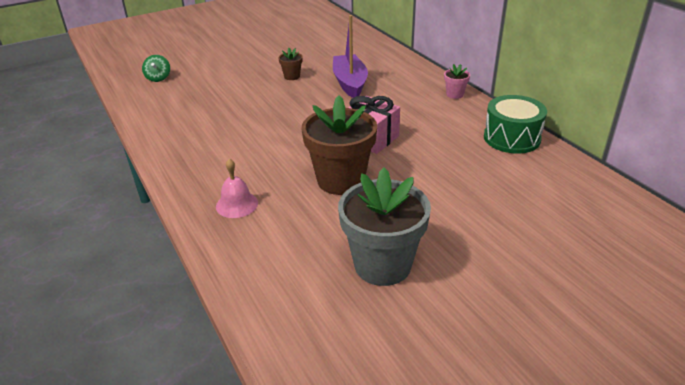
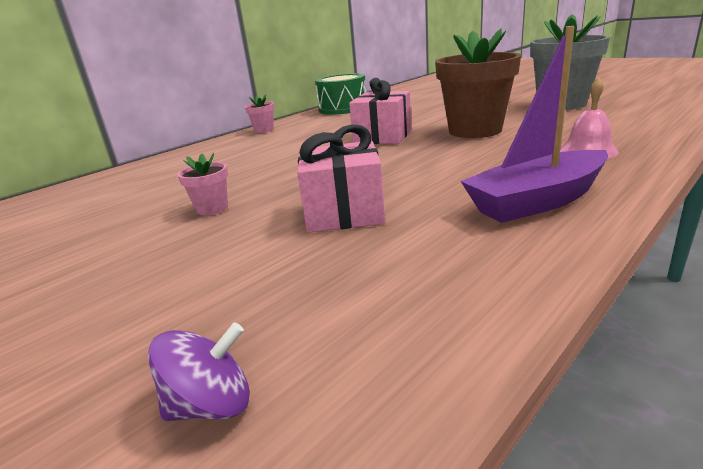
camera: 105 degrees left, 10 degrees down
green spinning top [142,55,170,82] -> purple spinning top [148,322,250,421]
brown flower pot [279,48,303,80] -> pink flower pot [178,153,228,215]
purple boat [333,15,368,98] -> purple boat moved to [461,26,608,223]
none -> pink gift [297,124,385,233]

